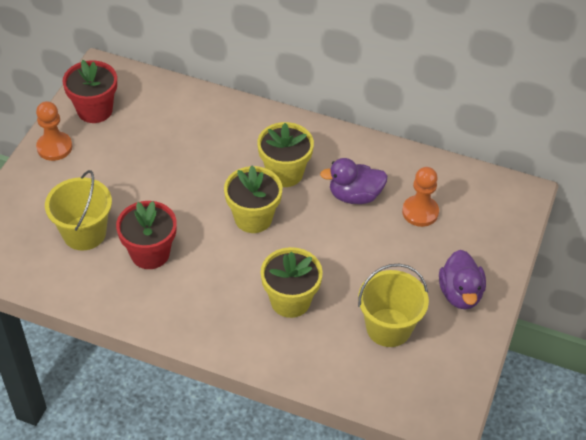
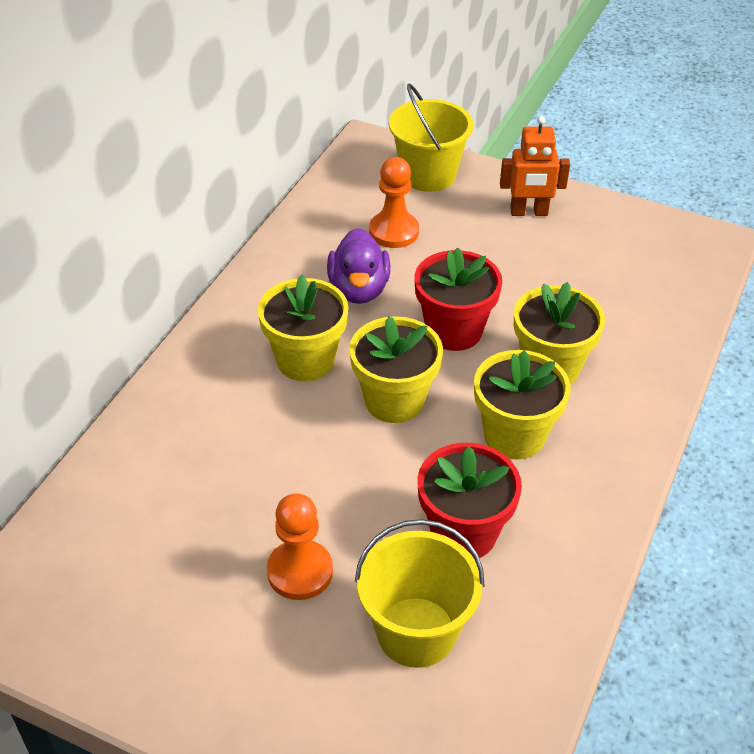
camera: 85 degrees left, 5 degrees down
orange pawn [36,101,72,161] -> orange pawn moved to [267,493,333,600]
red flower pot [63,60,117,123] -> red flower pot moved to [414,247,502,351]
yellow bucket [358,264,429,347] -> yellow bucket moved to [389,84,474,192]
purple duck [439,250,486,310] -> orange robot [500,116,570,216]
none -> yellow flower pot [474,350,571,459]

